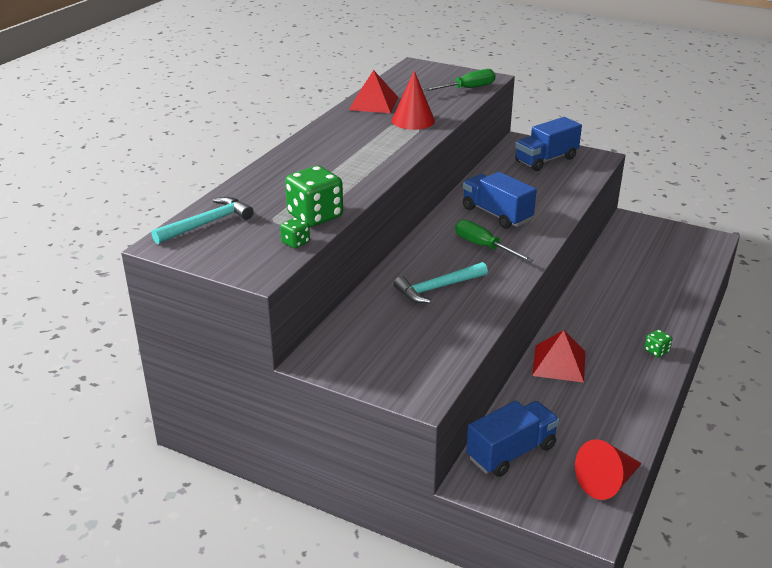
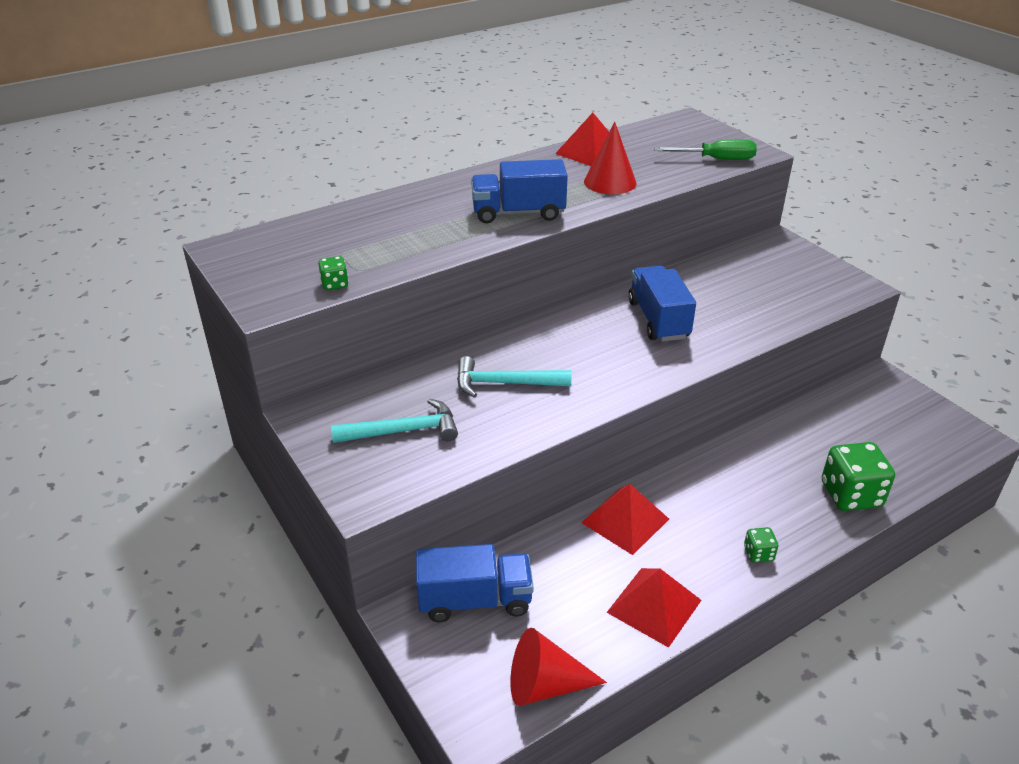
camera: 30 degrees right, 5 degrees up
turquoise hammer [151,197,254,244] -> turquoise hammer moved to [331,399,458,443]
green dice [285,166,343,227] -> green dice moved to [822,442,895,511]
green screwdriver [455,219,534,262] -> none
blue truck [515,117,582,171] -> blue truck moved to [471,159,568,224]
none -> red pyramid [607,568,701,648]

